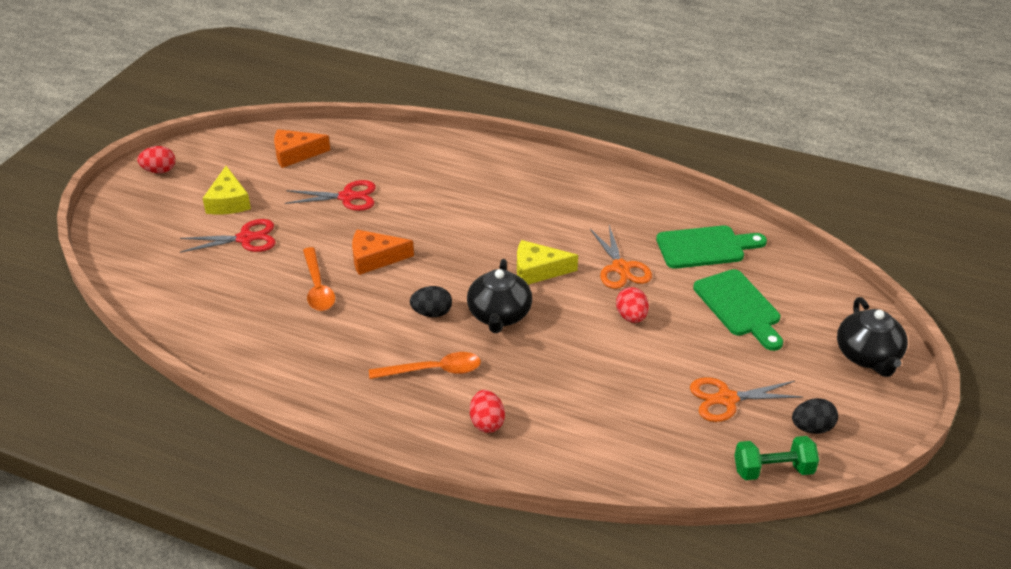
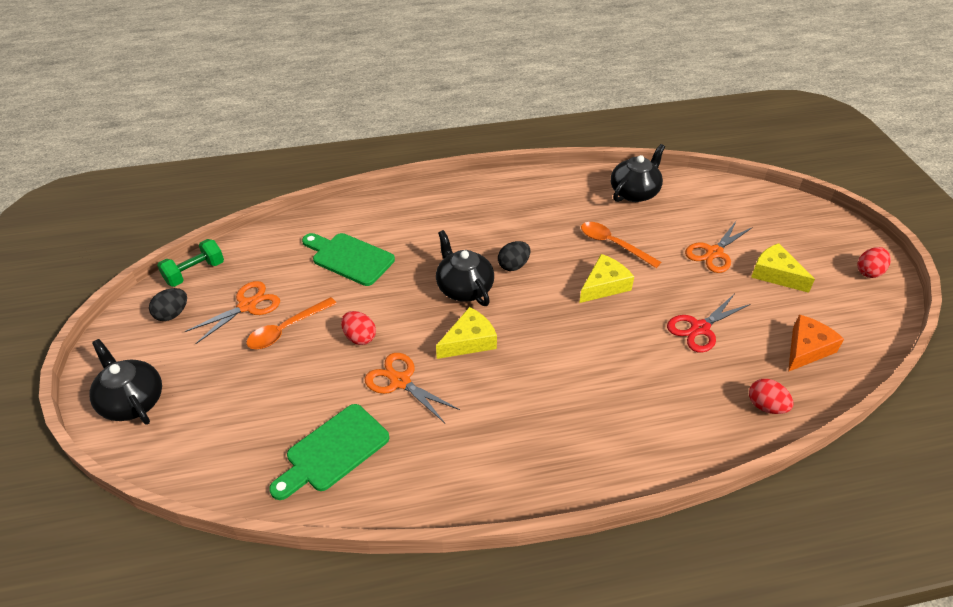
camera: 145 degrees right, 5 degrees up
red scissors [180,219,275,253] -> orange scissors [685,220,753,273]
orange cheese [352,230,414,275] -> yellow cheese [579,254,634,303]
orange spoon [369,352,481,379] -> orange spoon moved to [246,297,337,349]
red egg [470,390,505,433] -> red egg moved to [749,379,794,414]
green cutting board [693,269,783,351] -> green cutting board moved to [302,233,395,286]
none -> black teapot [611,144,665,202]

